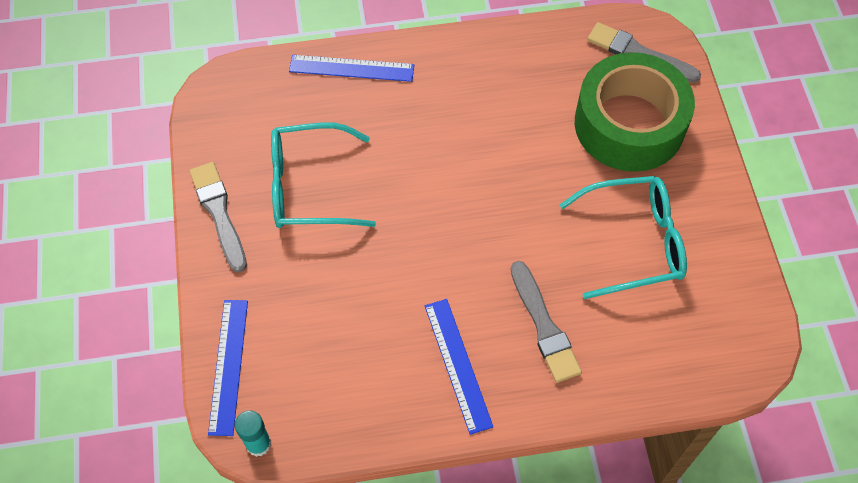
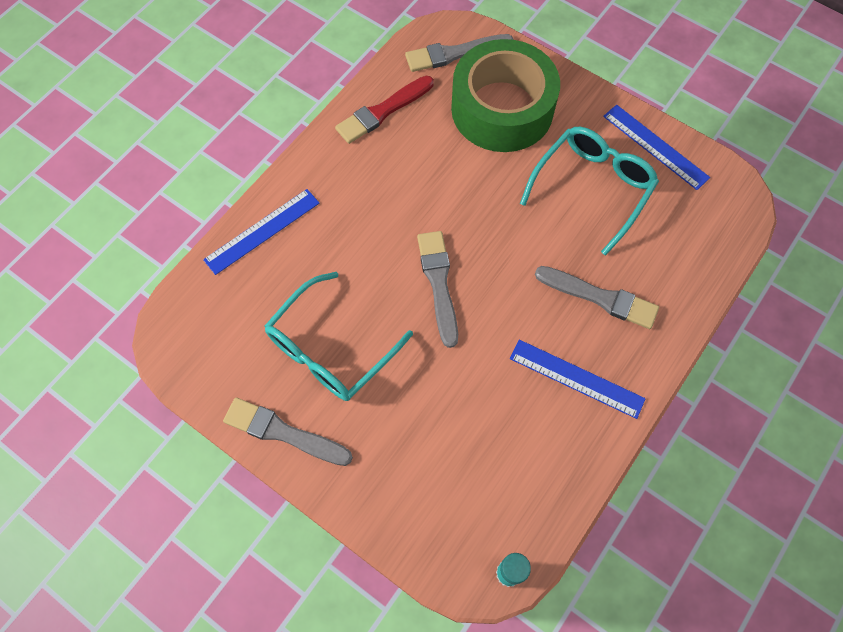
camera: 45 degrees left, 5 degrees up
blue ruler [208,300,248,436] -> blue ruler moved to [603,105,710,190]
none -> red brush [335,76,434,144]
none -> grey brush [417,231,458,348]

